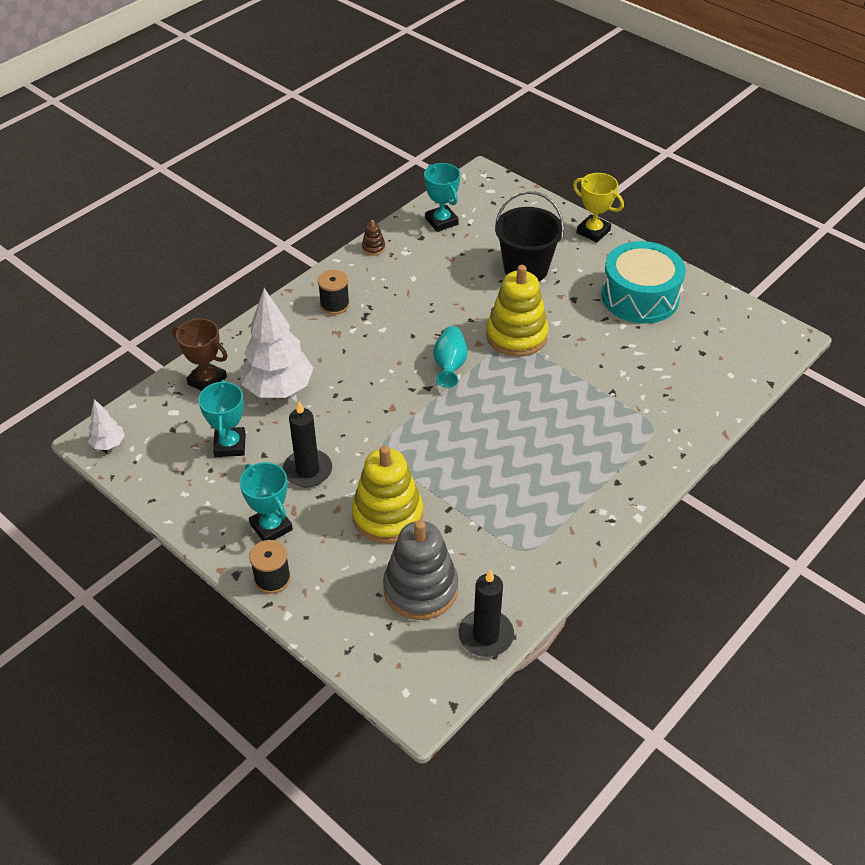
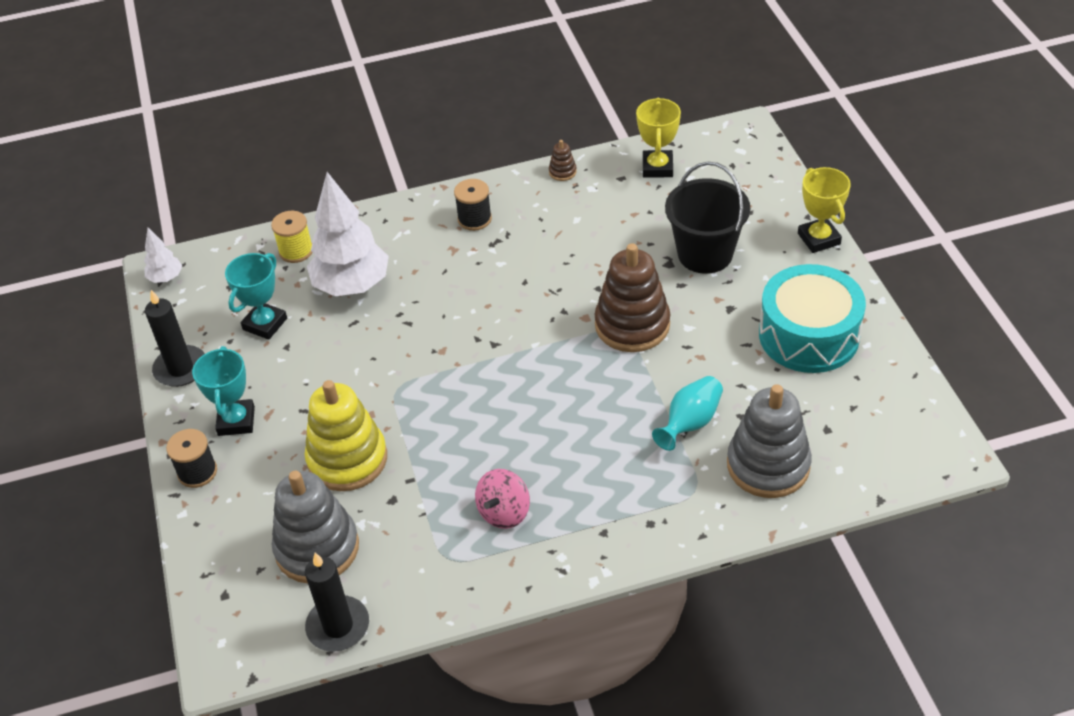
camera: 35 degrees right, 0 degrees up
brown trophy [172,318,228,391] -> yellow spool [271,211,312,263]
black candle [283,401,332,487] -> black candle moved to [145,290,205,387]
turquoise trophy [424,163,460,232] -> yellow trophy [636,98,681,178]
turquoise vase [433,326,467,388] -> turquoise vase moved to [652,376,723,451]
yellow stacking toy [486,265,549,357] -> brown stacking toy [595,243,670,352]
none -> pink spinning top [475,469,530,529]
none -> grey stacking toy [727,384,812,498]

